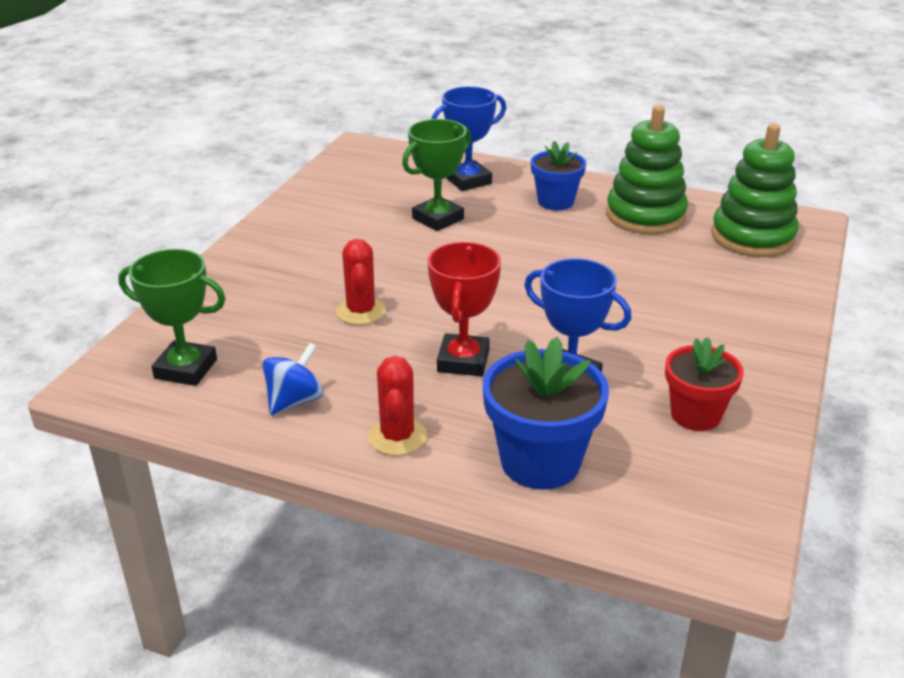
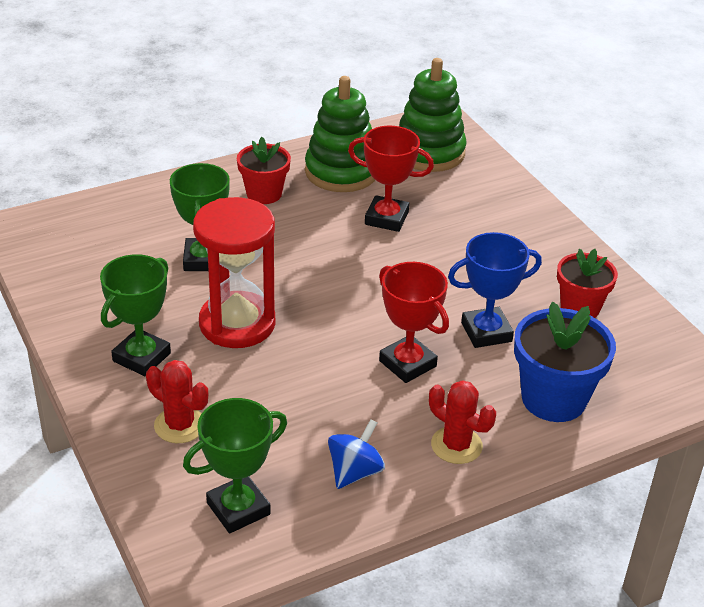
camera: 50 degrees left, 5 degrees up
blue spinning top [262,343,323,415] -> blue spinning top turned 45 degrees clockwise [328,419,385,489]
red cactus [336,239,386,325] -> red cactus moved to [146,360,208,443]
blue trophy [432,86,506,191] -> none
blue flower pot [531,141,586,210] -> red flower pot [237,137,291,204]
none -> green trophy [100,254,171,376]
none -> red hourglass [193,197,275,348]
none -> red trophy [348,126,434,232]

